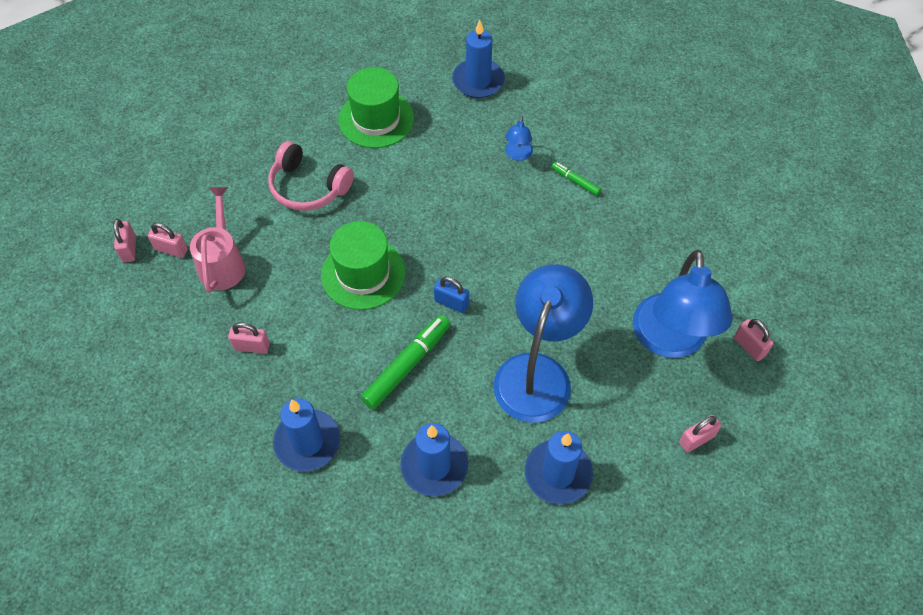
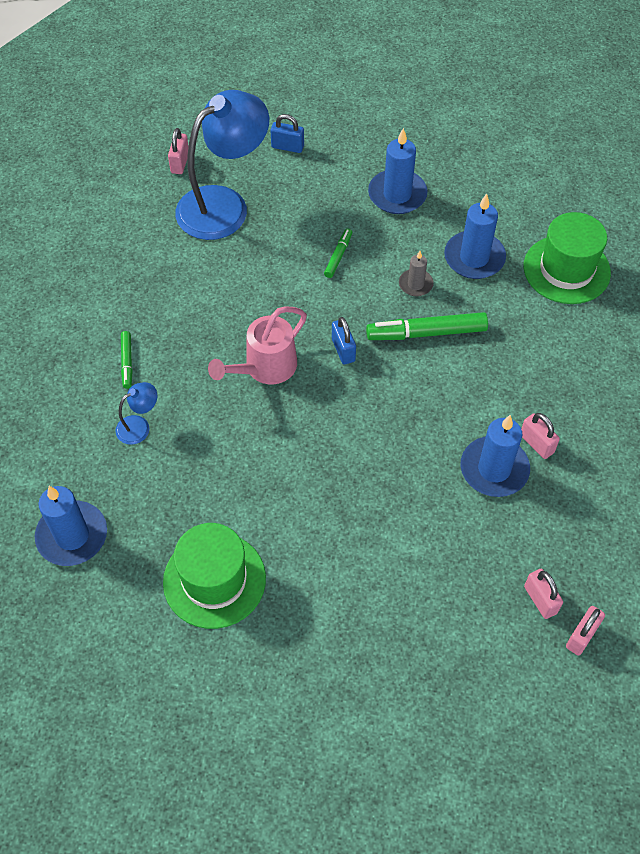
camera: 135 degrees left, 0 degrees up
pink watering can [190,187,245,293] -> pink watering can moved to [208,306,307,384]
pink headphones [268,141,354,211] -> none
blue candle [273,398,340,471] -> blue candle moved to [461,415,530,497]
green hat [321,221,406,310] -> green hat moved to [524,212,611,304]
blue lamp [493,264,593,423] -> green marker [324,228,352,278]
pink padlock [679,415,721,453] -> blue padlock [270,114,304,153]
none -> grey candle [399,251,434,296]

